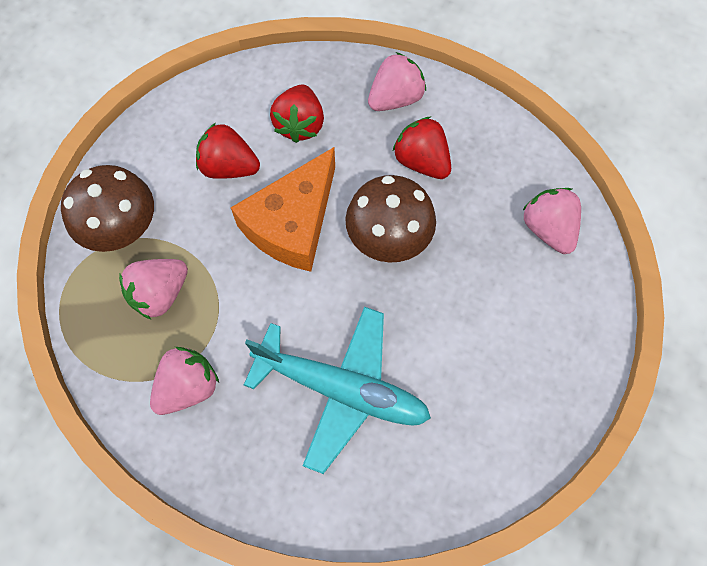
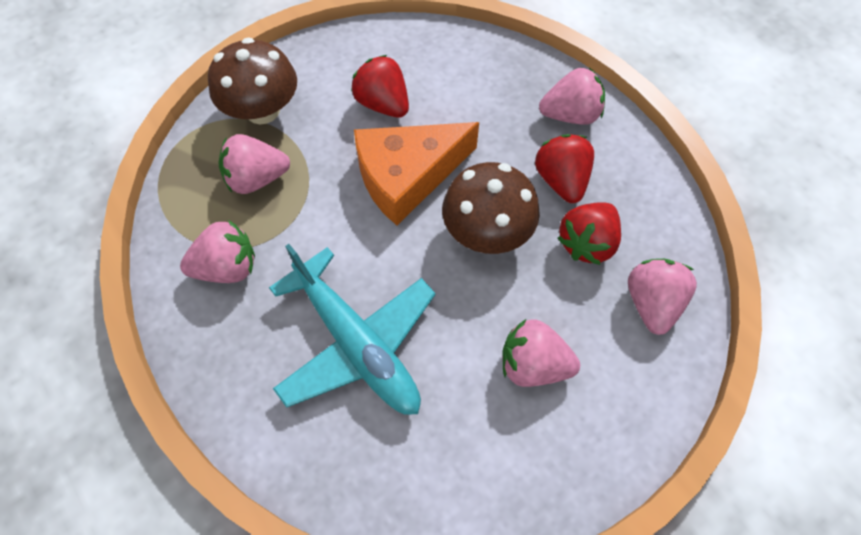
camera: 30 degrees right, 5 degrees down
red strawberry [270,84,324,143] -> red strawberry moved to [558,202,621,265]
none -> pink strawberry [502,319,580,387]

